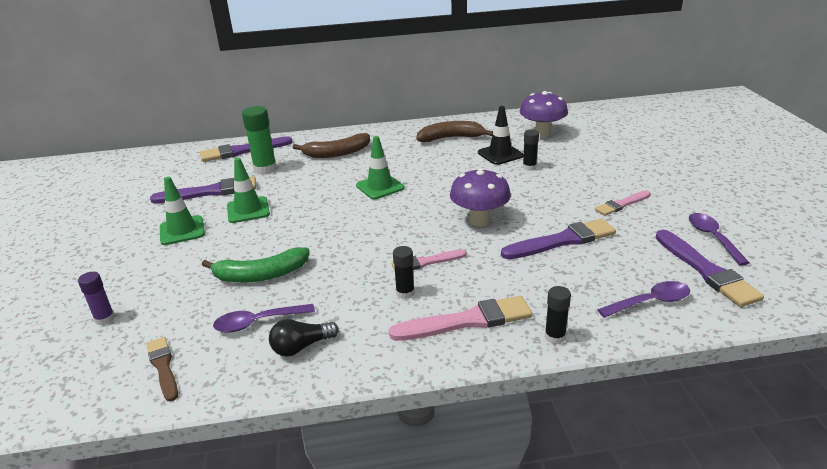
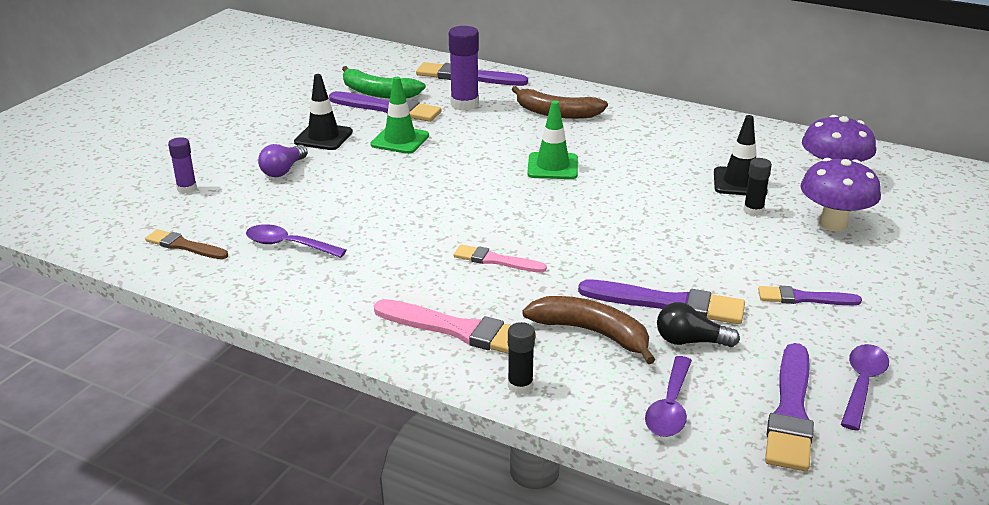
camera: 35 degrees right, 0 degrees up
brown brush [146,337,178,402] -> brown brush turned 75 degrees counterclockwise [145,229,228,259]
green traffic cone [160,177,205,245] -> black traffic cone [294,74,353,150]
green banana [202,247,309,283] -> green banana moved to [342,66,426,98]
green glue stick [242,106,277,175] -> purple glue stick [449,26,479,111]
black light bulb [269,319,339,357] -> black light bulb moved to [657,302,740,347]
black glue stick [393,246,415,299] -> none
brown banana [416,121,493,142] -> brown banana moved to [522,296,655,364]
purple mushroom [450,168,511,227] -> purple mushroom moved to [800,158,881,231]
pink brush [595,190,651,216] -> purple brush [758,286,862,305]
purple spoon [597,281,690,318] -> purple spoon turned 90 degrees clockwise [645,356,692,437]
none -> purple light bulb [258,144,308,177]

